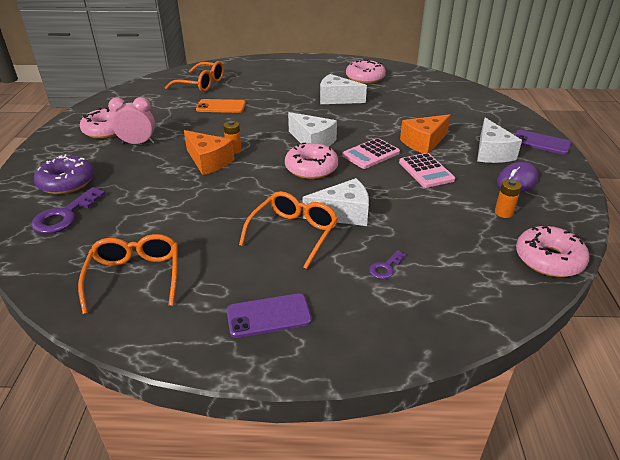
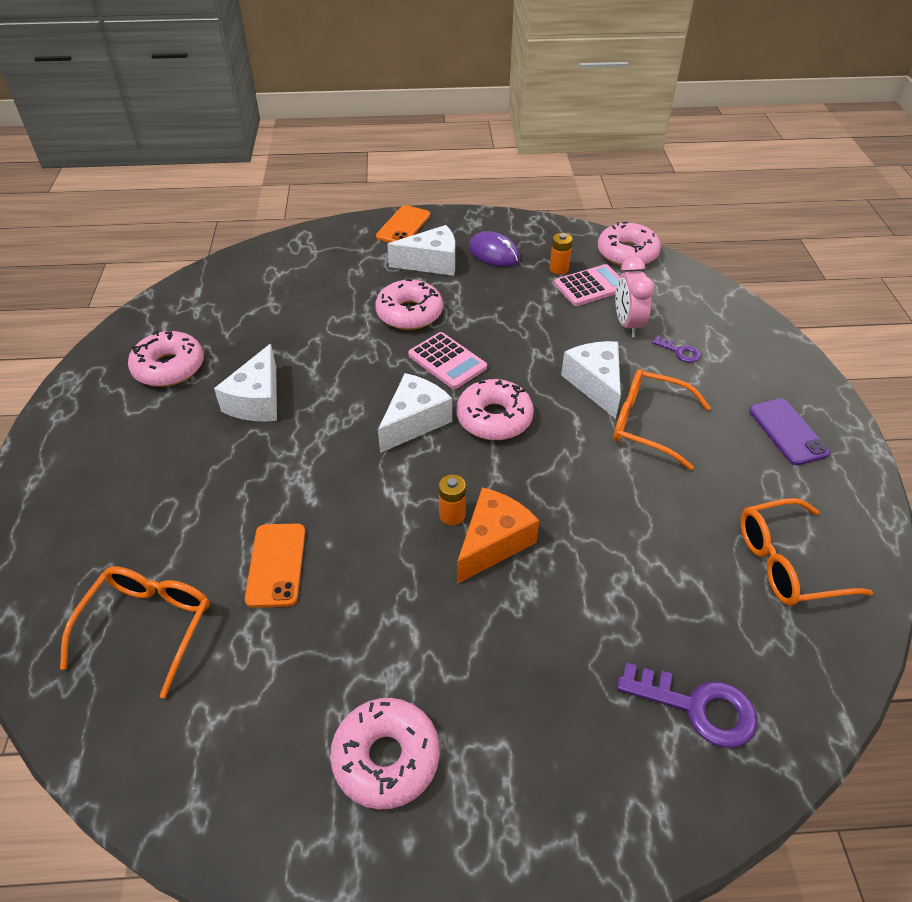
camera: 95 degrees left, 10 degrees up
purple donut [34,154,94,194] -> none
pink clock [108,97,155,144] -> pink clock moved to [615,257,654,337]
pink calculator [399,153,455,188] -> pink calculator moved to [554,264,620,306]
orange cheese [400,114,451,153] -> pink donut [375,279,443,330]
purple phone [515,130,571,155] -> orange phone [376,205,430,243]

